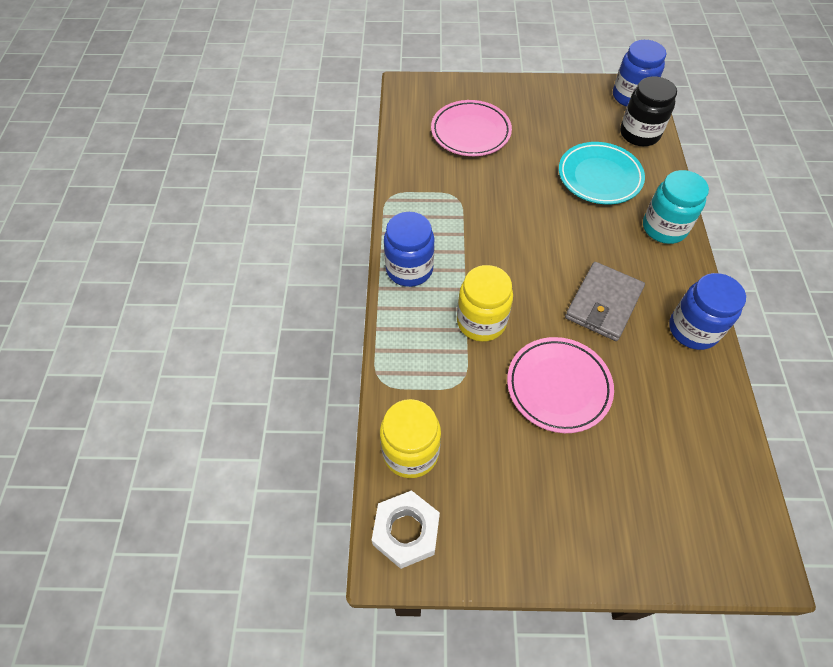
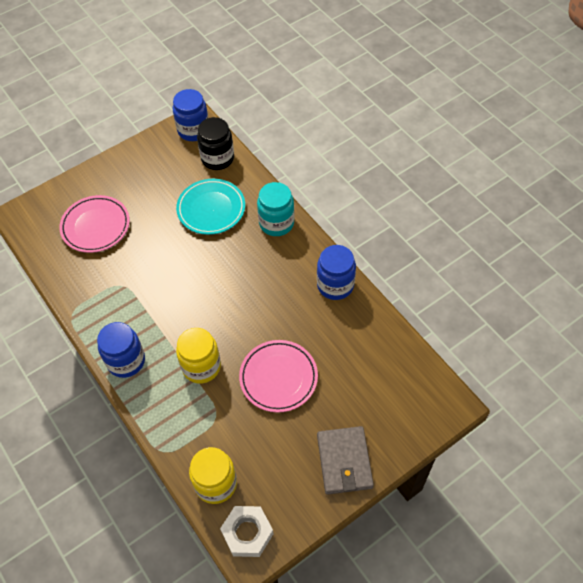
camera: 35 degrees left, 0 degrees up
grey wallet [565,262,645,341] -> grey wallet moved to [317,426,374,495]

